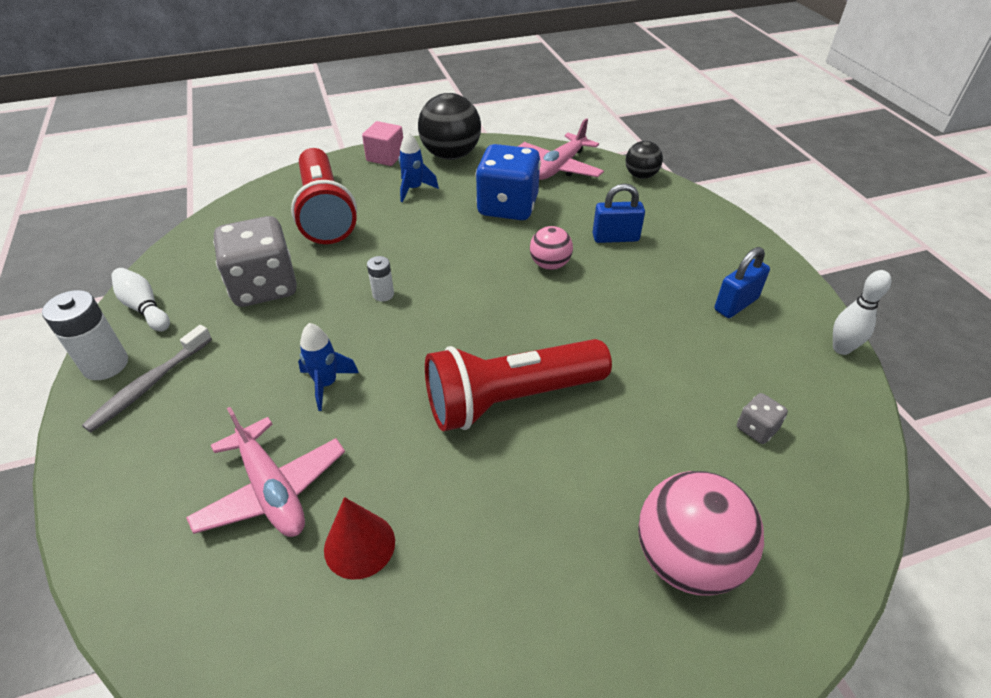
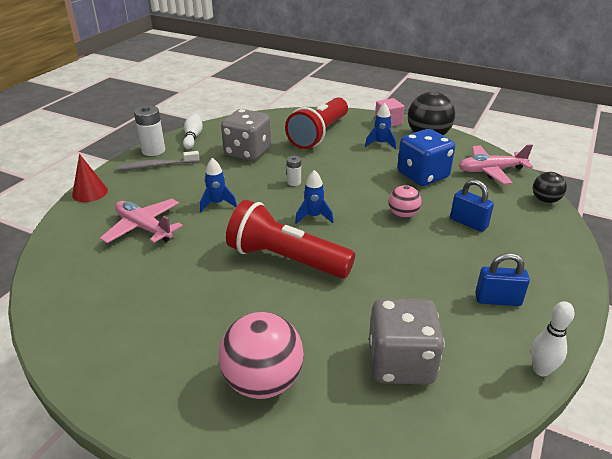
camera: 45 degrees right, 10 degrees down
pink plane [186,407,345,537] -> pink plane turned 120 degrees clockwise [100,199,183,243]
red cone [324,497,395,580] -> red cone moved to [72,154,108,202]
grey dice [737,393,788,444] -> grey dice [369,298,445,384], size x2.31
none -> blue rocket [295,170,333,224]

